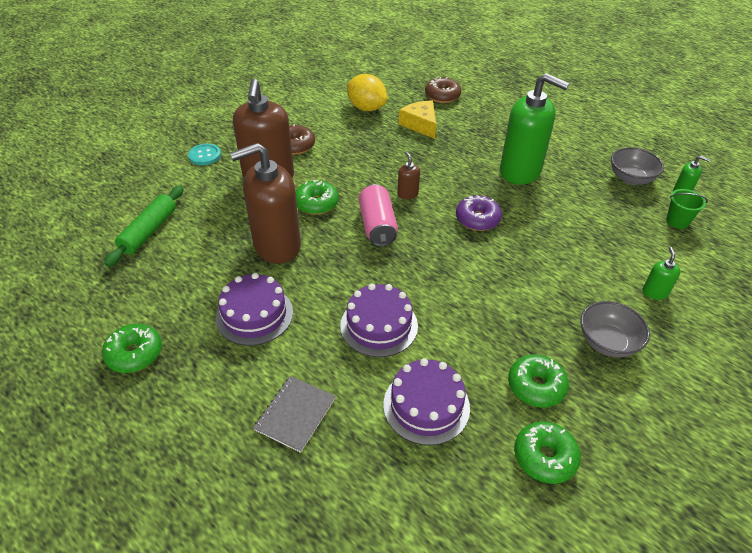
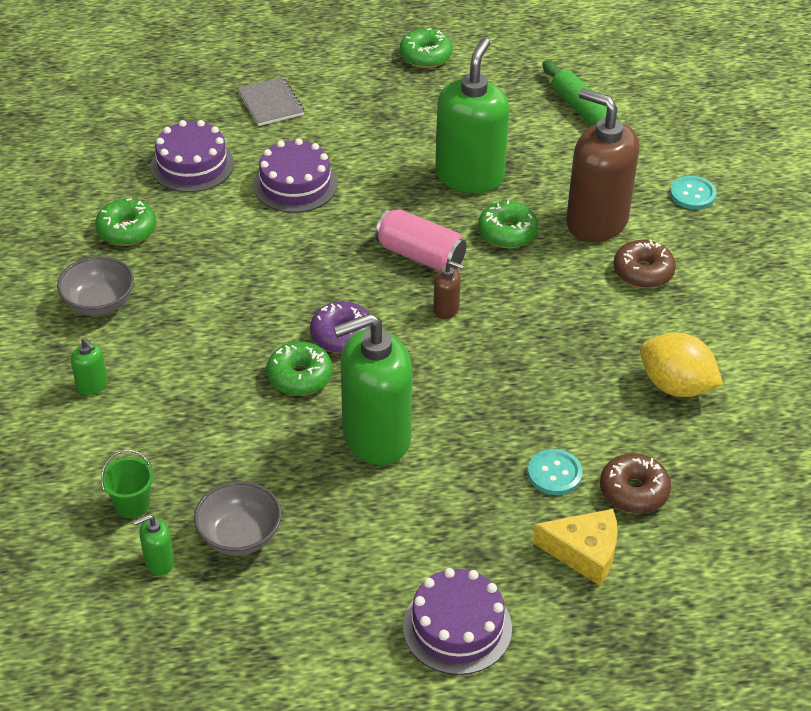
camera: 130 degrees right, 0 degrees up
purple cake [216,273,293,346] -> purple cake moved to [403,568,512,675]
brown soap dispenser [230,143,301,264] -> green soap dispenser [435,38,510,193]
yellow lemon [347,74,387,111] -> yellow lemon turned 45 degrees clockwise [640,333,723,397]
yellow cheese [399,101,436,139] -> yellow cheese moved to [532,509,618,586]
green donut [514,421,581,484] -> green donut moved to [266,342,333,396]
none -> turquoise button [528,449,583,495]

